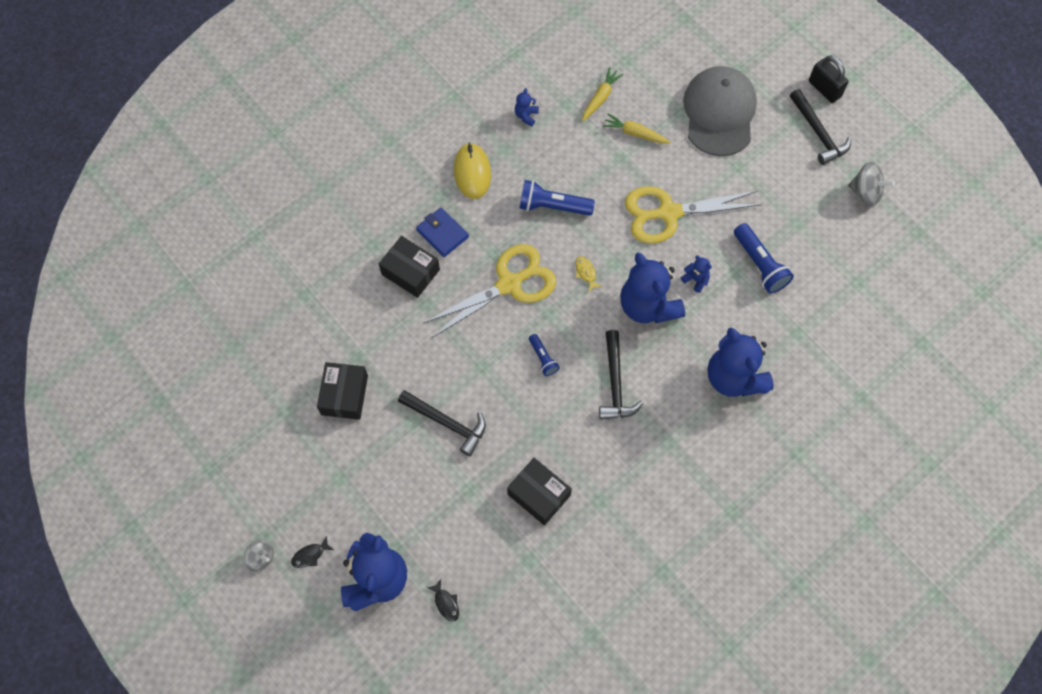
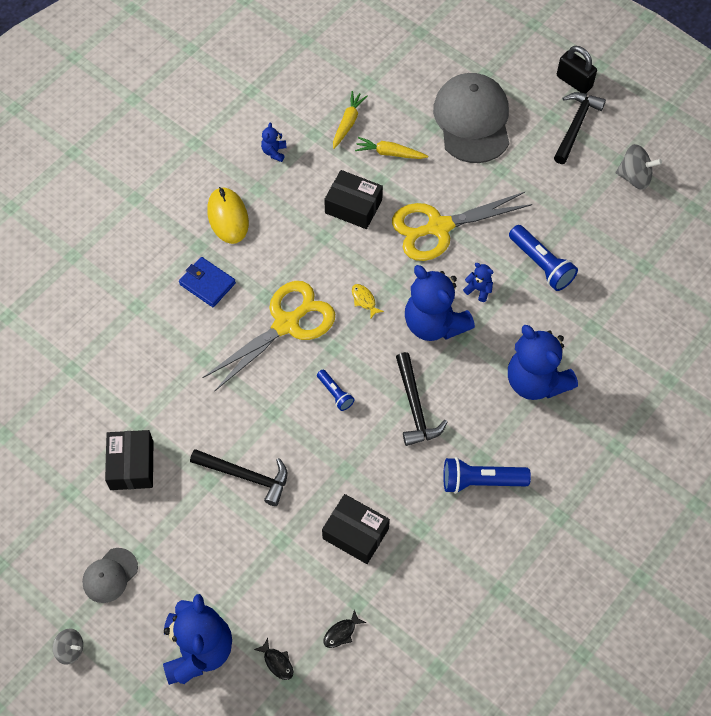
camera: 10 degrees left, 5 degrees down
black fish [291,536,334,568] -> black fish moved to [323,610,366,648]
black box [379,236,440,298] -> black box moved to [324,170,383,229]
blue flashlight [519,180,595,216] -> blue flashlight moved to [443,457,531,494]
black hammer [790,89,851,165] -> black hammer turned 120 degrees counterclockwise [554,92,606,164]
none -> grey cap [82,548,138,603]

